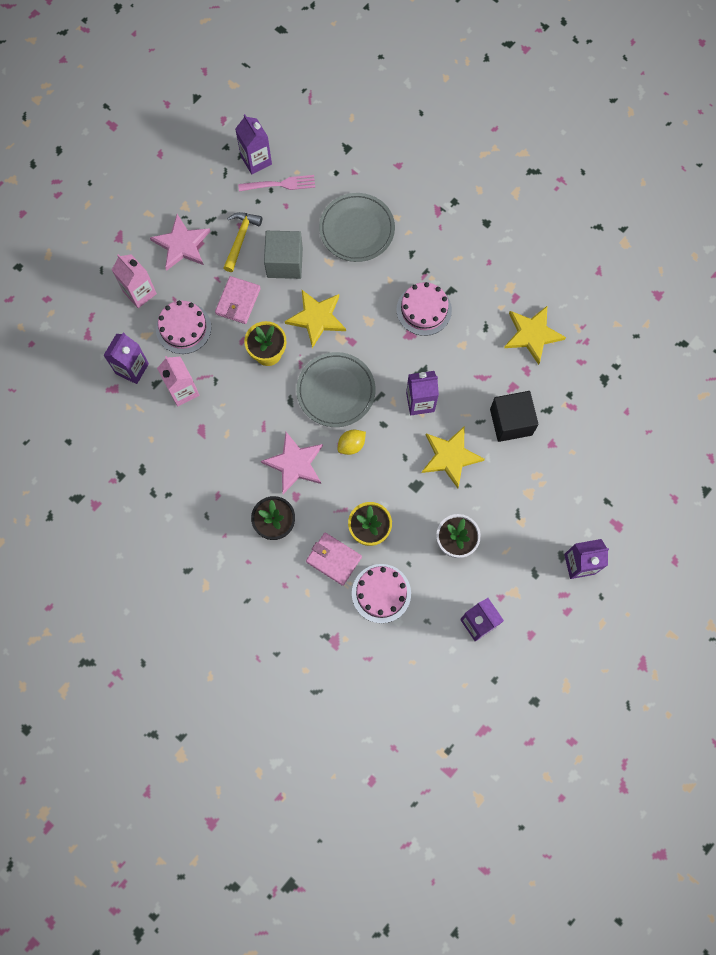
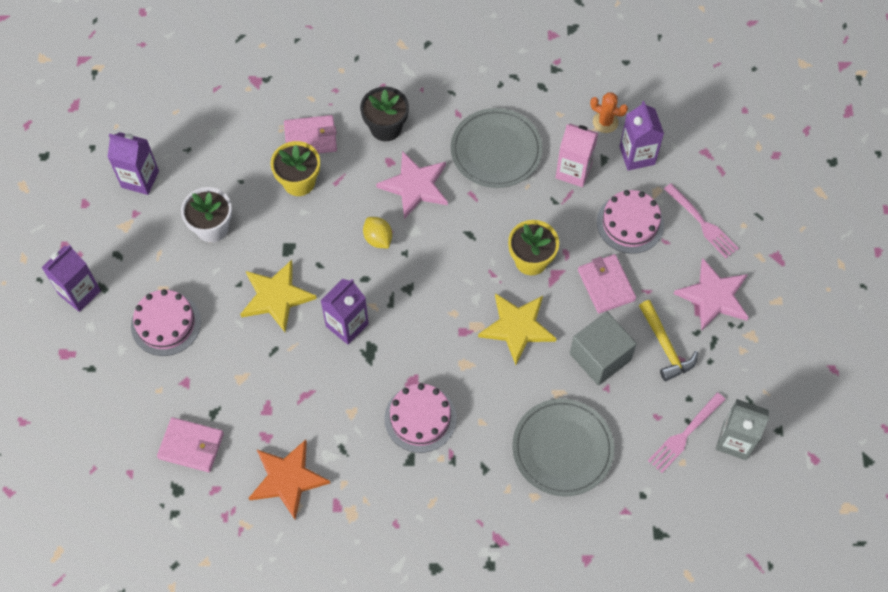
camera: 140 degrees right, 10 degrees down
pink carton [112,254,157,308] -> pink fork [664,183,739,258]
purple carton [235,114,272,174] -> grey carton [716,399,769,460]
grey plate [296,352,376,427] -> grey plate moved to [451,108,543,188]
yellow lemon [338,430,366,455] -> yellow lemon turned 45 degrees counterclockwise [363,217,392,248]
pink cake [352,564,411,623] -> pink cake moved to [131,289,201,356]
black cube [490,391,539,442] -> none
yellow star [504,306,566,365] -> orange star [249,440,330,519]
none -> pink wallet [157,417,224,472]
none -> orange cactus [590,92,628,133]

